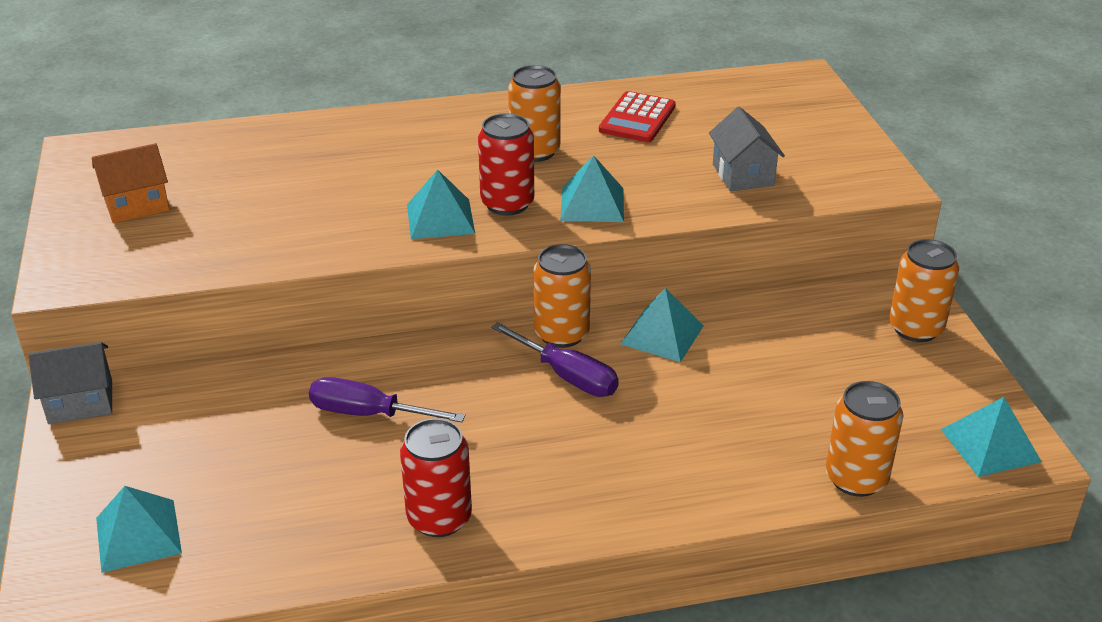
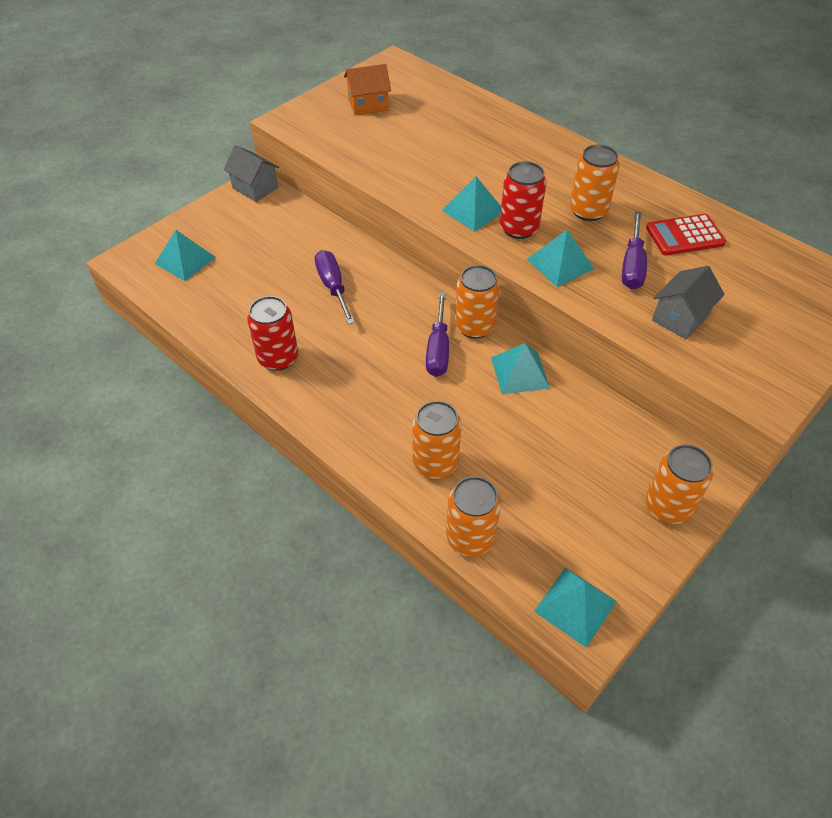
camera: 55 degrees right, 15 degrees up
orange house [92,143,170,223] -> orange house turned 45 degrees counterclockwise [344,64,391,115]
none -> orange can [412,401,461,479]
none -> purple screwdriver [622,211,647,290]

